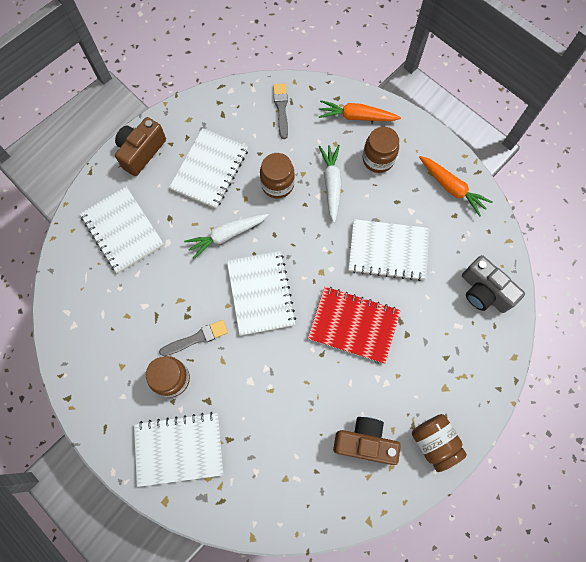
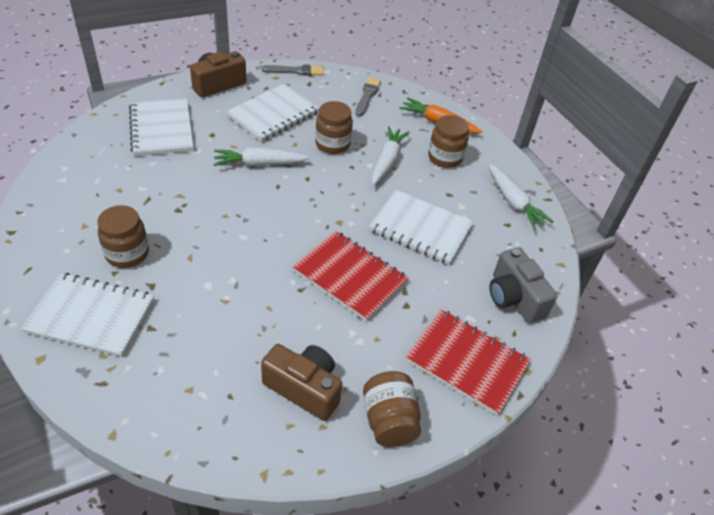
camera: 15 degrees right, 25 degrees down
grey brush [159,320,228,356] -> grey brush moved to [261,64,324,76]
white notebook [227,251,296,336] -> none
orange carrot [419,156,493,217] -> white carrot [488,164,553,229]
none -> red notebook [405,309,531,415]

